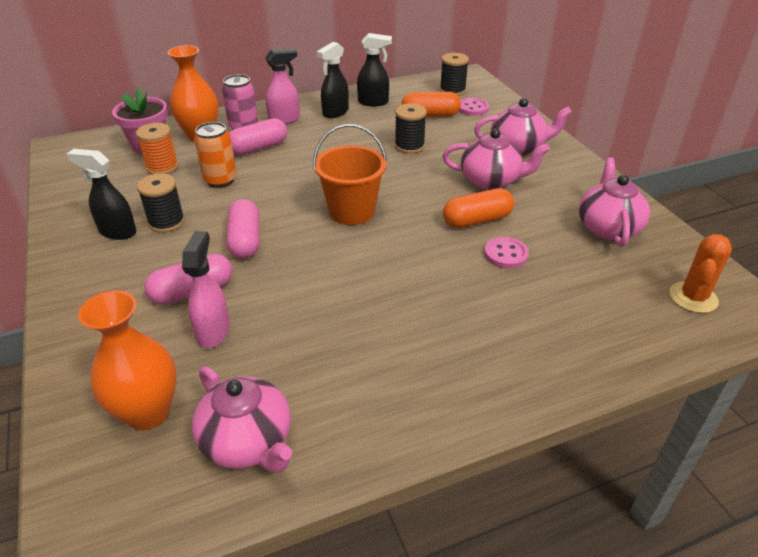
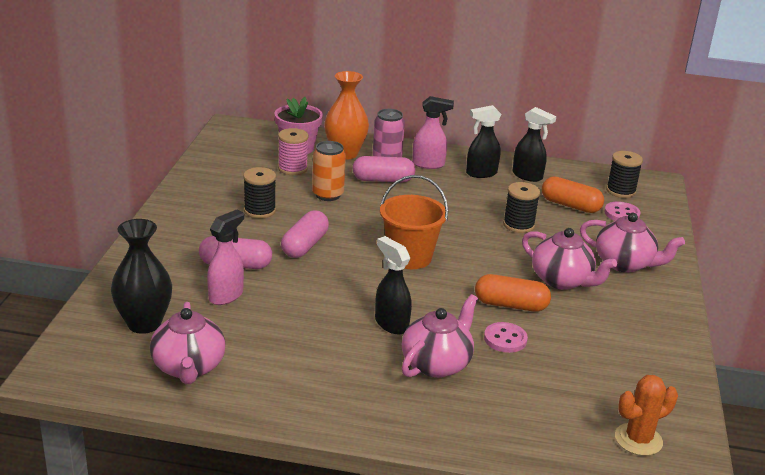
camera: 30 degrees right, 10 degrees down
black spray bottle [67,149,137,240] -> black spray bottle moved to [375,236,412,334]
orange vase [78,291,177,430] -> black vase [111,219,172,334]
orange spool [136,123,179,175] -> pink spool [278,128,309,175]
pink teapot [579,157,650,247] -> pink teapot moved to [402,294,478,378]

